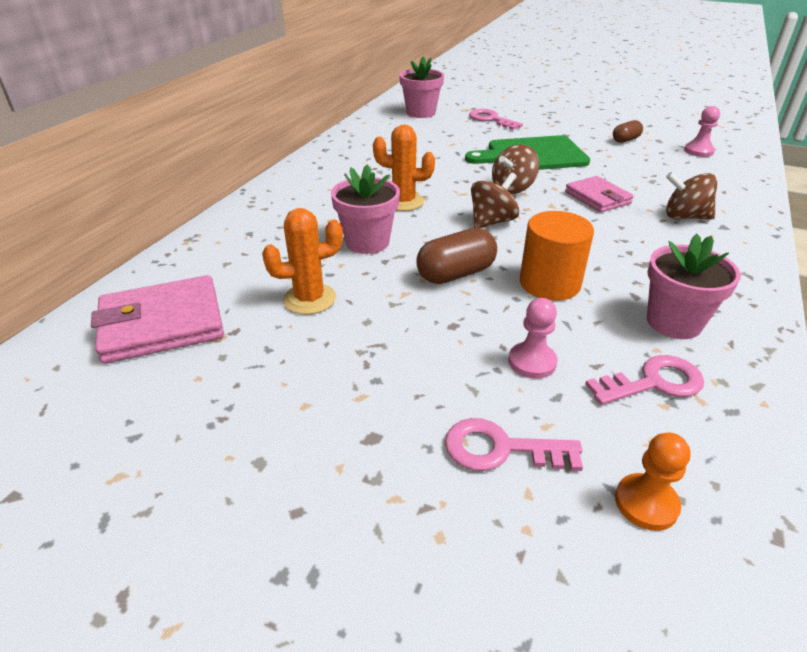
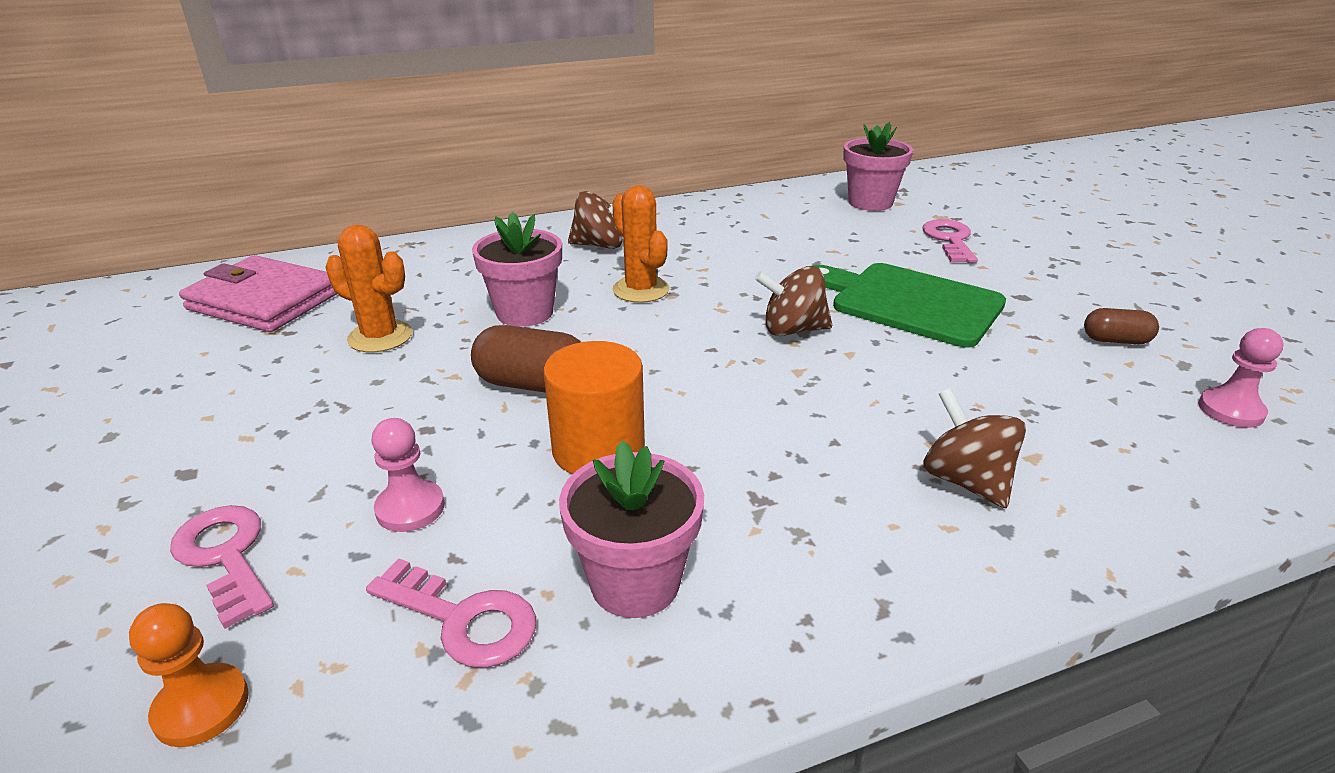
camera: 45 degrees right, 5 degrees down
brown spinning top [471,172,519,228] -> brown spinning top moved to [568,191,623,249]
pink wallet [565,176,634,212] -> none

